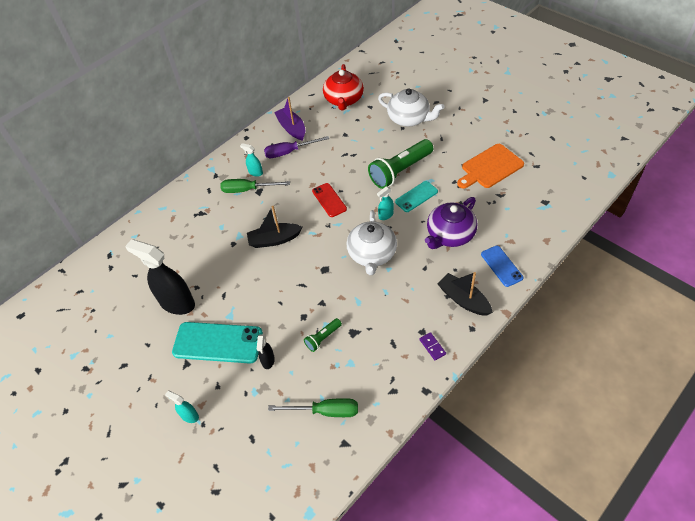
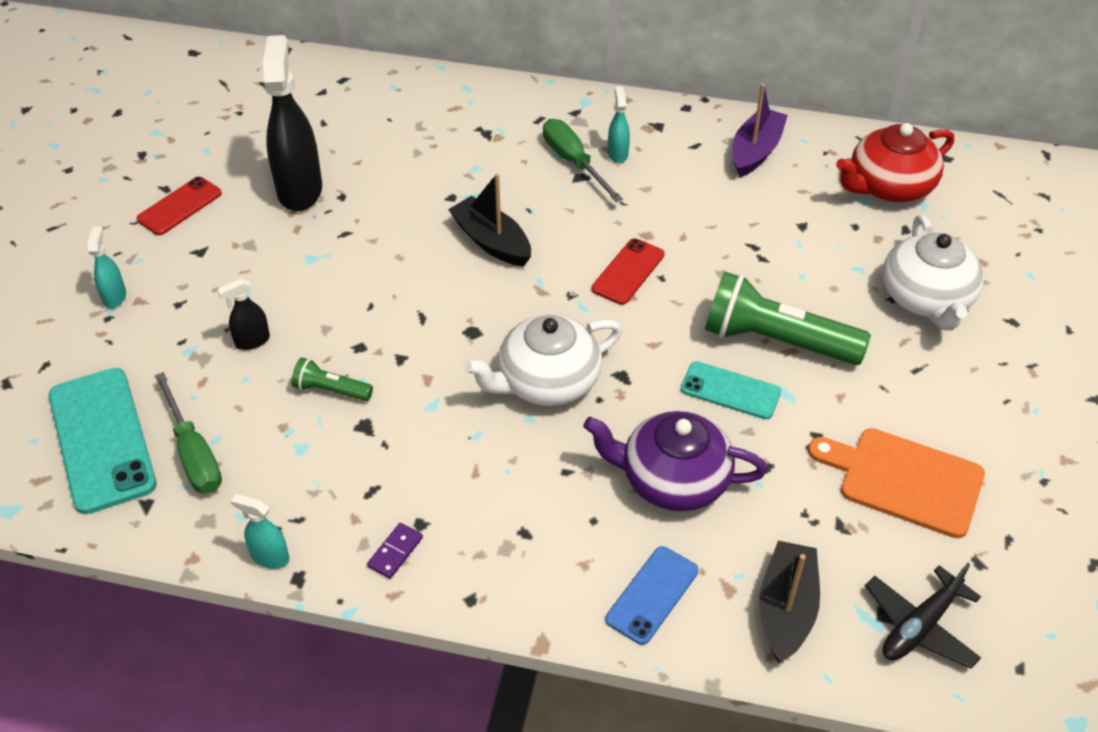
camera: 55 degrees right, 5 degrees down
turquoise phone [172,322,263,364] -> turquoise phone moved to [49,368,157,514]
purple screwdriver [264,136,329,158] -> none
turquoise spray bottle [377,186,394,220] -> turquoise spray bottle moved to [231,494,289,569]
black boat [438,272,493,316] -> black boat moved to [759,541,820,663]
none -> red phone [136,177,222,235]
none -> black plane [865,563,981,669]

